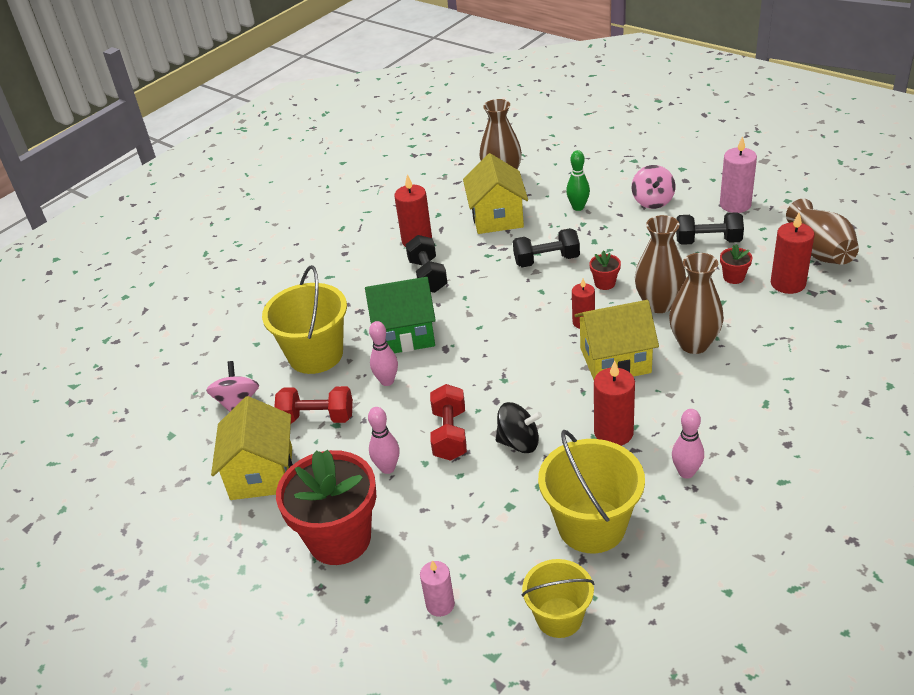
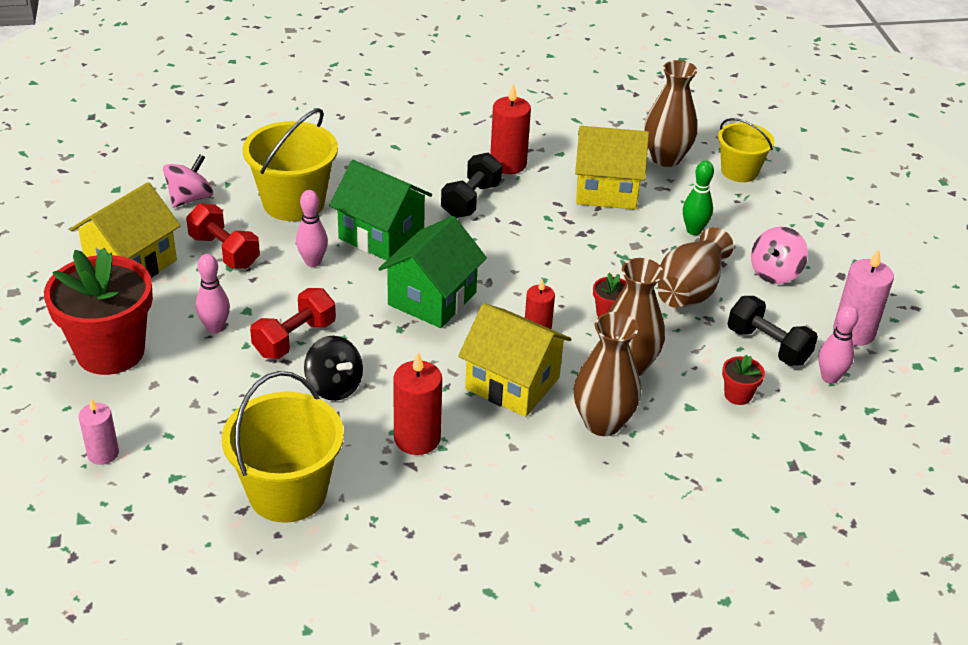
camera: 35 degrees right, 0 degrees up
yellow house [463,153,528,234] -> yellow house turned 60 degrees clockwise [575,126,649,209]
black dumbbell [513,228,580,267] -> none
yellow bucket [522,559,594,638] -> yellow bucket moved to [718,118,775,182]
pink bowling pin [672,409,704,479] -> pink bowling pin moved to [819,305,859,384]
red candle [771,213,815,294] -> none
brown vase [786,199,859,265] -> brown vase moved to [658,227,734,308]
none -> green house [378,216,487,328]

